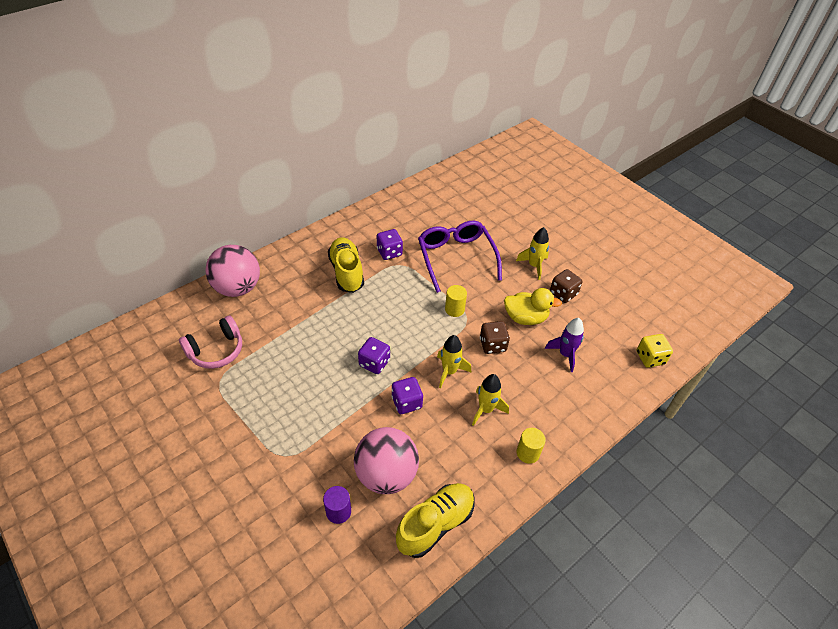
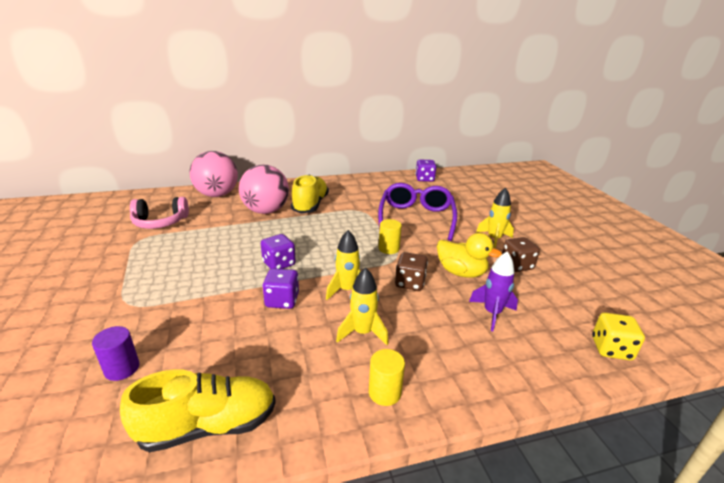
camera: 25 degrees right, 20 degrees down
pink ball [354,427,419,494] -> pink ball moved to [239,165,289,214]
purple dice [377,229,403,260] -> purple dice moved to [415,160,437,182]

